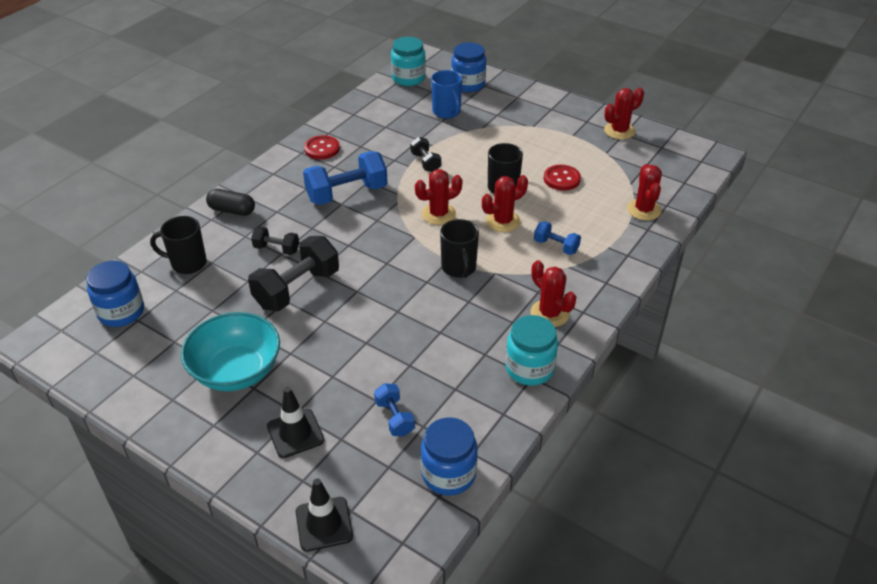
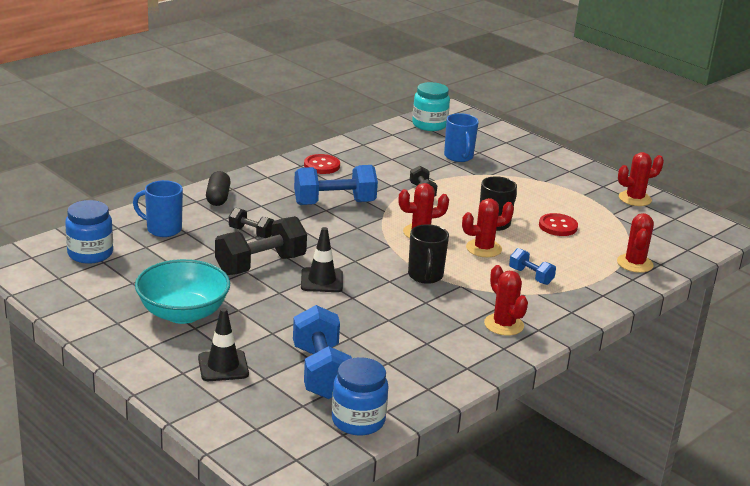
camera: 10 degrees right, 15 degrees down
black mug [150,216,207,274] -> blue mug [133,180,183,237]
black capsule [206,189,255,216] -> black capsule turned 60 degrees clockwise [206,171,231,206]
black traffic cone [296,478,353,552] -> black traffic cone moved to [301,227,343,292]
blue dumbbell [374,383,415,436] -> blue dumbbell [293,305,352,399], size x1.90
blue jar [451,42,486,92] -> none
turquoise jar [505,315,558,386] -> none

